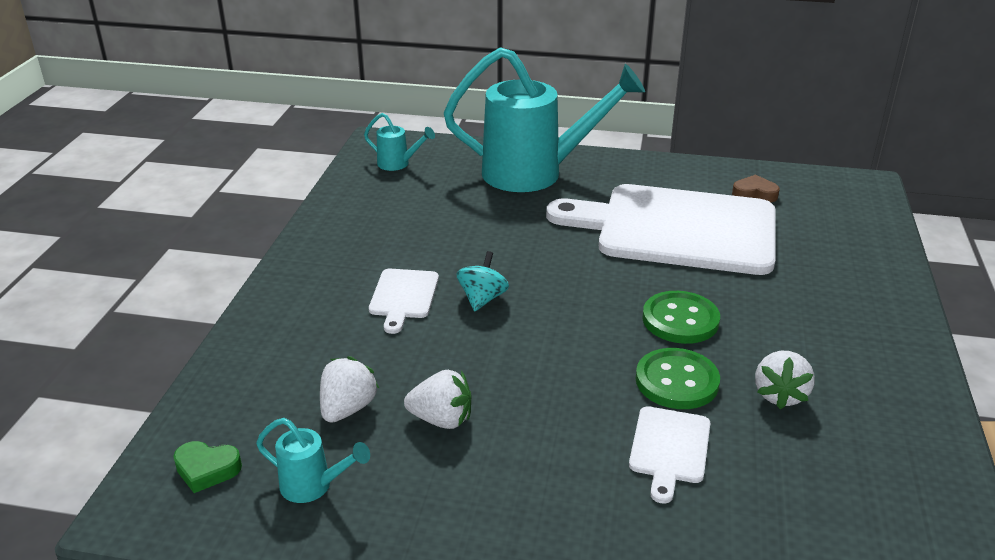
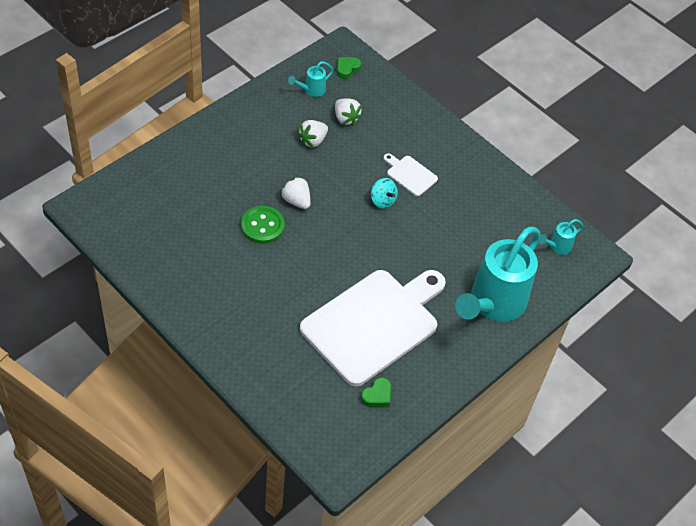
camera: 120 degrees right, 20 degrees up
white cutting board [629,406,710,503] -> none
green button [642,291,720,344] -> none
brown heart [732,175,780,202] -> green heart [361,377,391,407]
white strawberry [755,351,815,409] -> white strawberry moved to [280,176,311,209]

